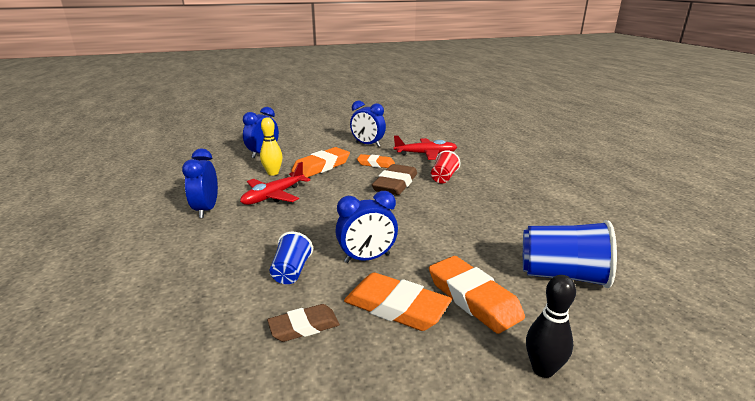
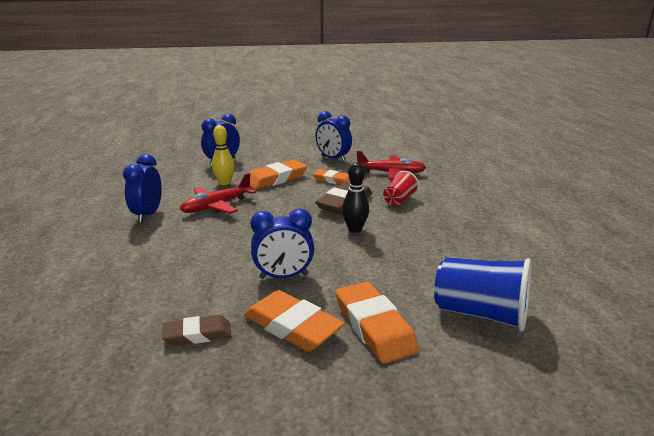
camera: 10 degrees right, 0 degrees up
blue cup [270,232,313,284] -> none
black bowling pin [526,275,576,378] -> black bowling pin moved to [342,162,369,233]

